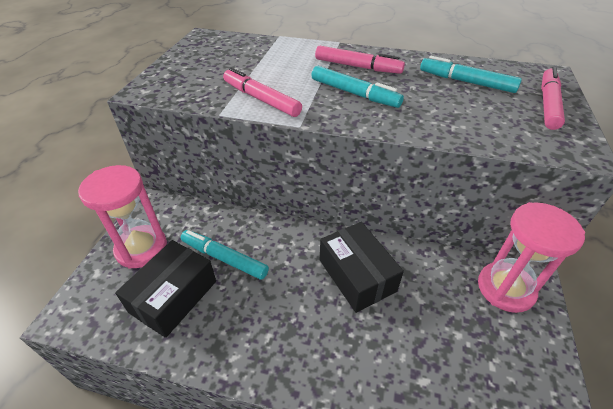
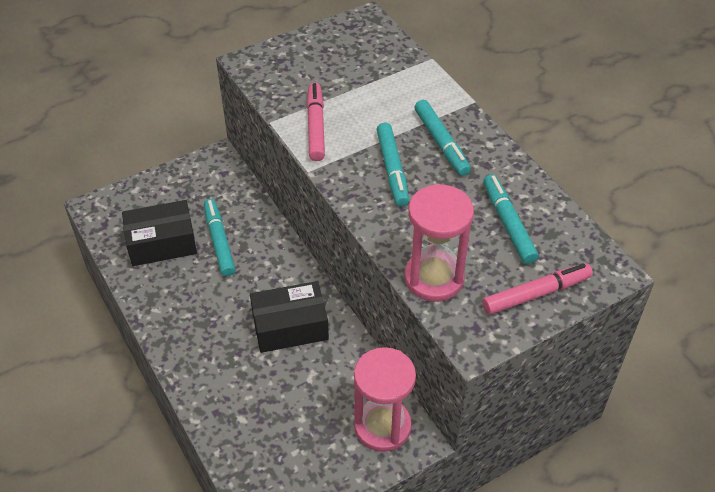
camera: 45 degrees right, 5 degrees up
pink hourglass [78,165,167,269] -> pink hourglass moved to [404,184,474,302]
pink marker [315,46,405,74] -> turquoise marker [415,100,471,176]
black box [320,222,404,313] -> black box turned 60 degrees clockwise [250,281,329,353]

